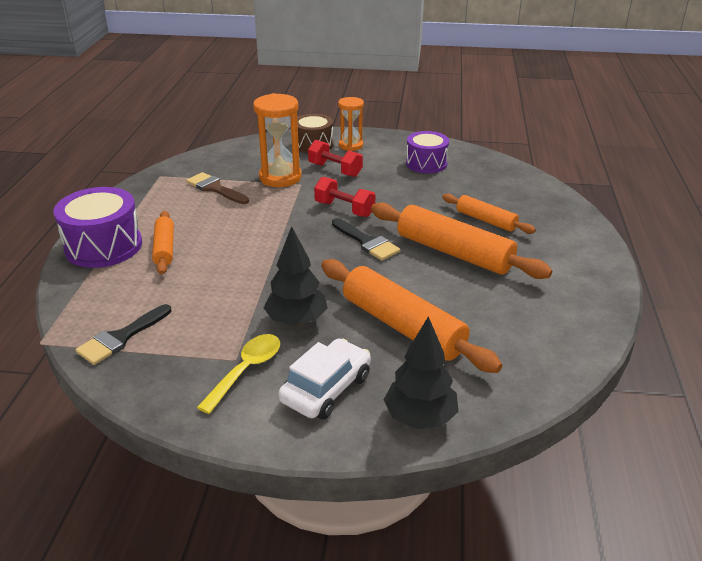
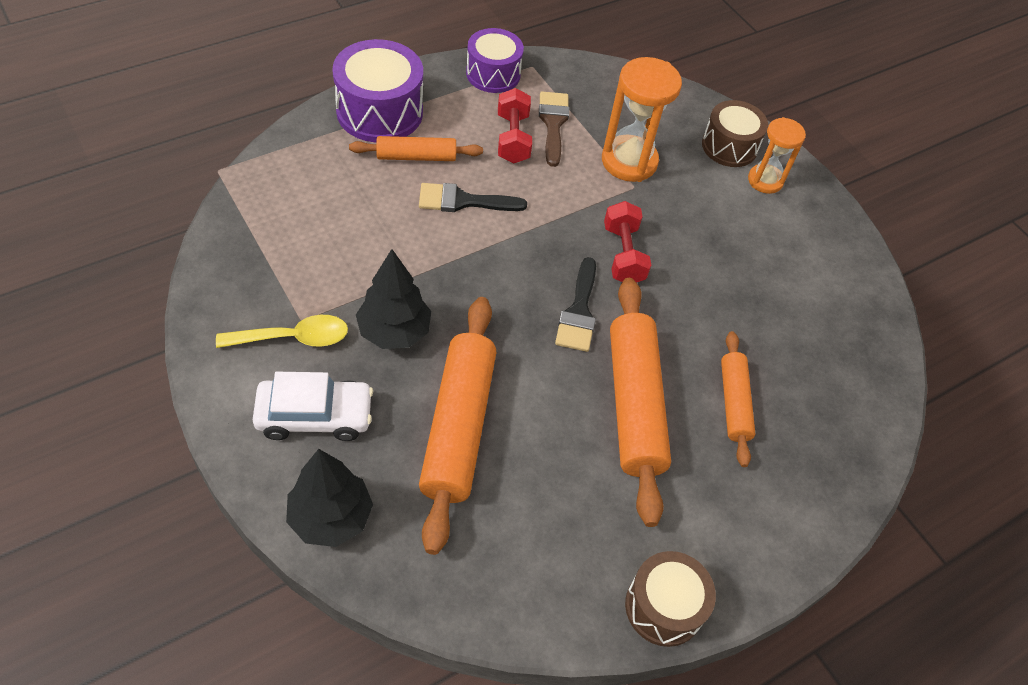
camera: 45 degrees right, 20 degrees up
black brush [75,304,171,365] -> black brush moved to [419,183,527,212]
orange rolling pin [152,211,174,274] -> orange rolling pin turned 45 degrees clockwise [349,136,483,161]
red dumbbell [308,140,363,177] -> red dumbbell moved to [498,88,532,163]
purple drum [406,131,449,173] -> purple drum moved to [466,28,524,93]
none -> brown drum [625,551,716,647]

